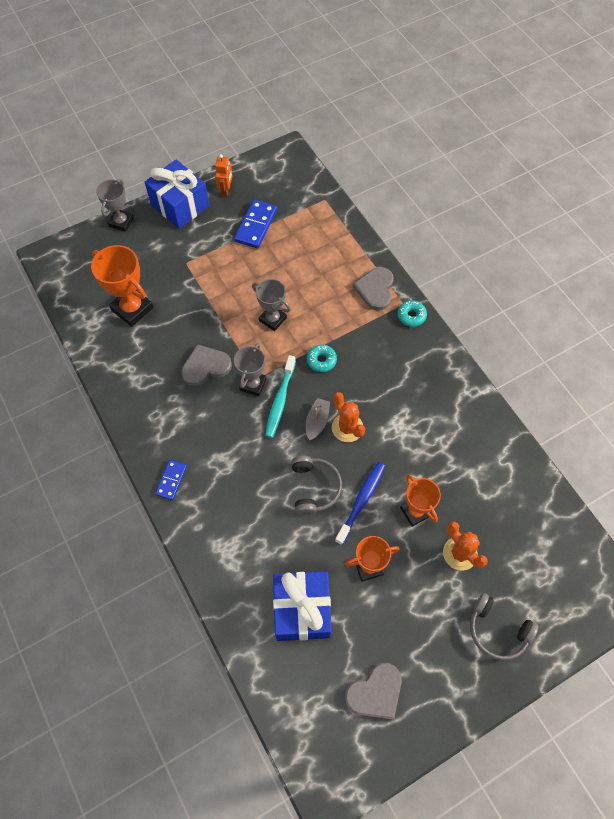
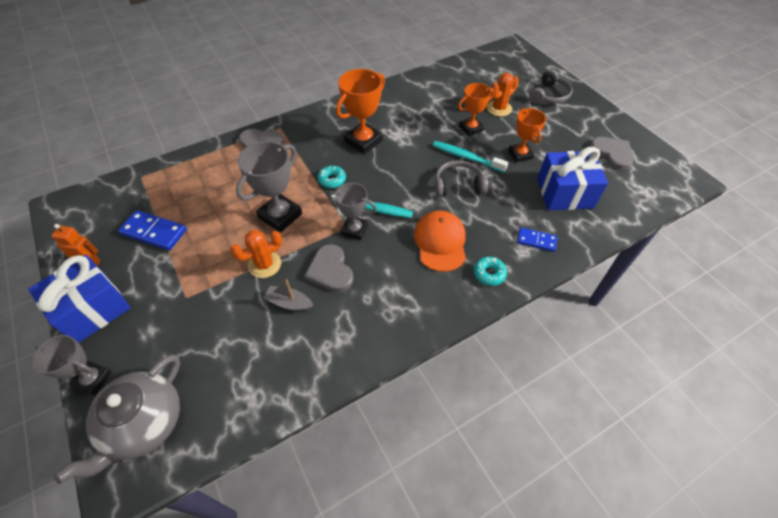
camera: 90 degrees left, 10 degrees down
orange trophy [91,245,154,327] -> orange trophy moved to [336,69,385,154]
blue domino [155,460,187,500] -> blue domino moved to [517,228,557,252]
grey trophy [252,279,291,331] -> grey trophy [236,141,302,233], size x1.52
grey boat [306,398,330,441] -> grey boat moved to [263,279,314,311]
orange cactus [332,392,365,442] -> orange cactus moved to [230,230,282,278]
blue toothbrush [335,462,385,545] -> turquoise toothbrush [433,141,508,172]
turquoise donut [398,300,427,327] -> turquoise donut moved to [474,257,507,286]
none -> grey teapot [54,355,180,484]
none -> orange cap [414,211,466,272]

